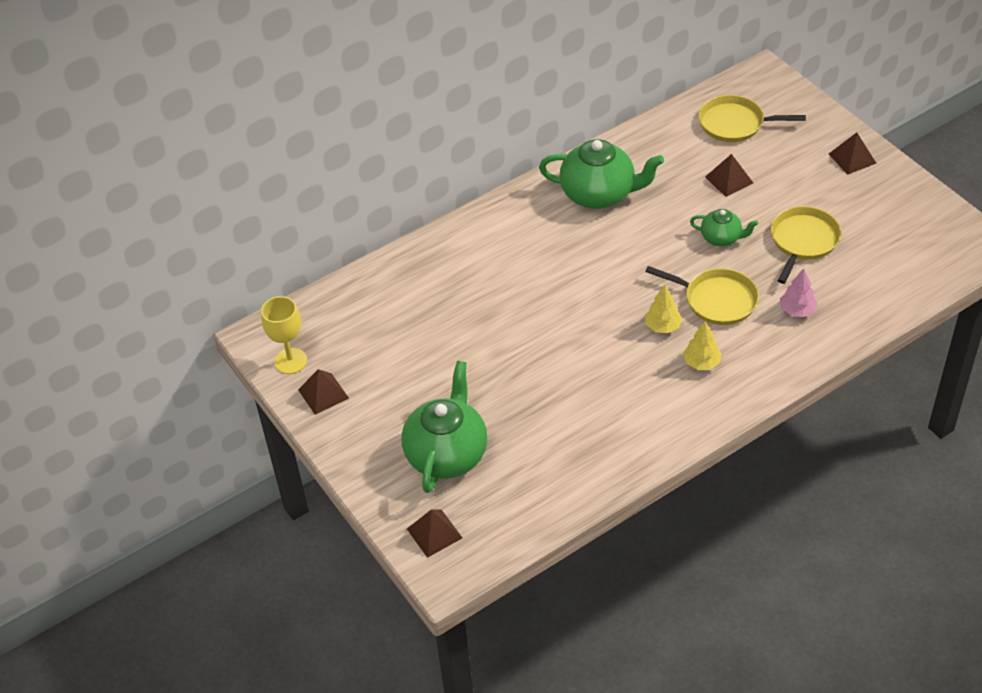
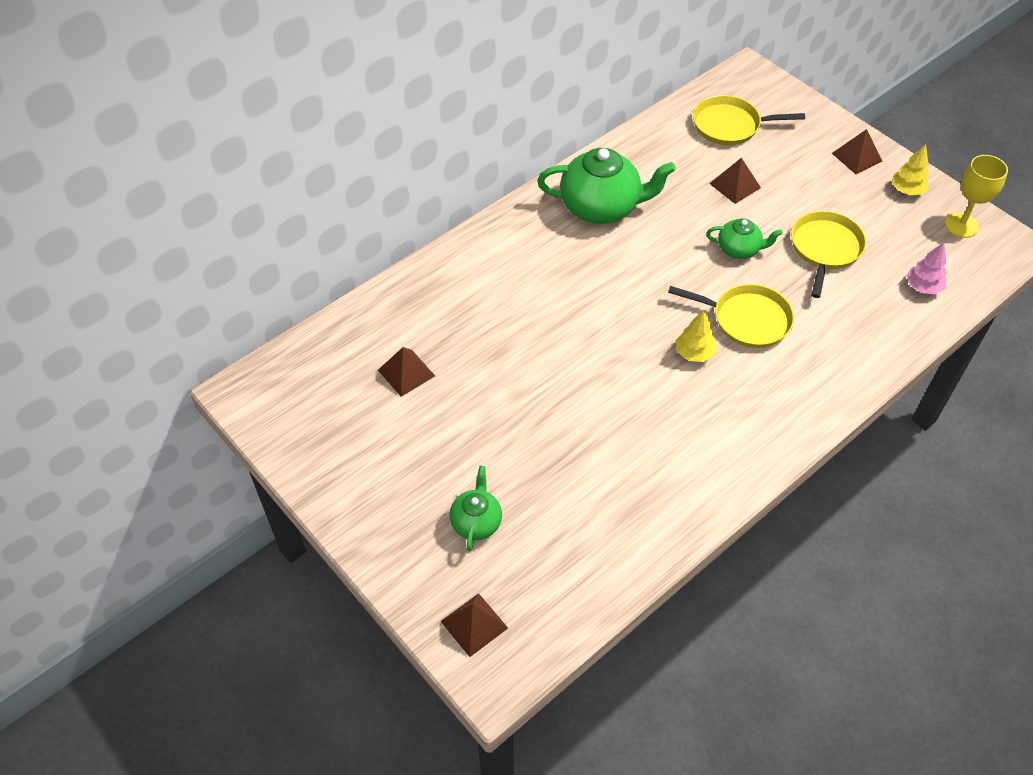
camera: 10 degrees left, 5 degrees up
yellow goblet [261,296,307,374] -> yellow goblet moved to [945,155,1008,238]
brown pyramid [298,369,349,415] -> brown pyramid moved to [378,347,435,397]
green teapot [401,361,488,493] -> green teapot [450,466,502,551], size x0.53
yellow tree [683,321,721,370] -> yellow tree moved to [891,144,929,195]
pink tree [780,268,818,317] -> pink tree moved to [906,242,947,294]

